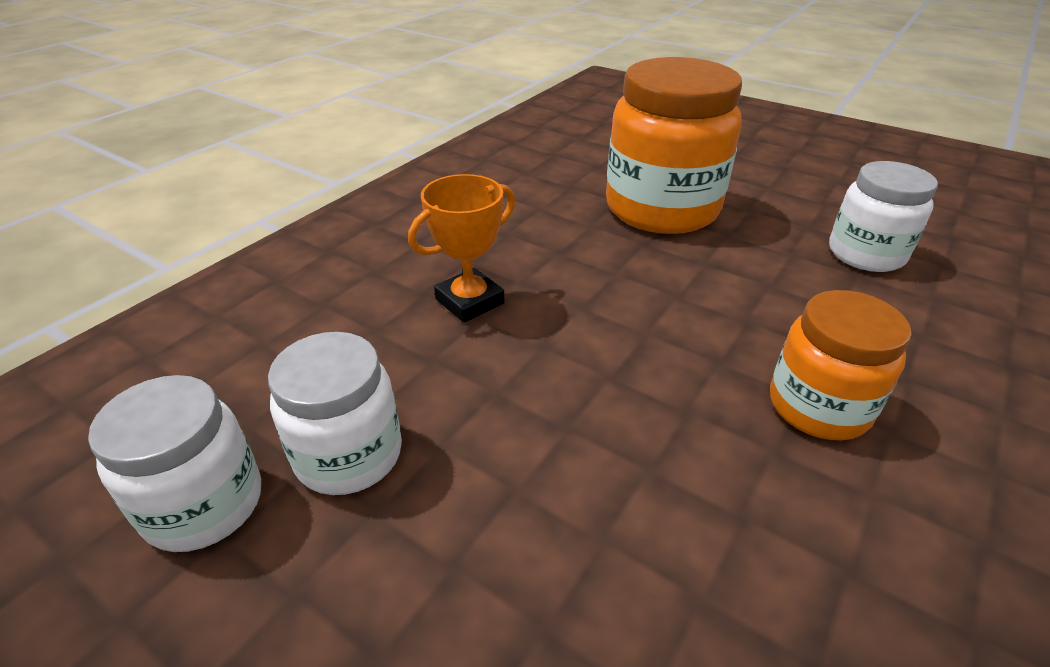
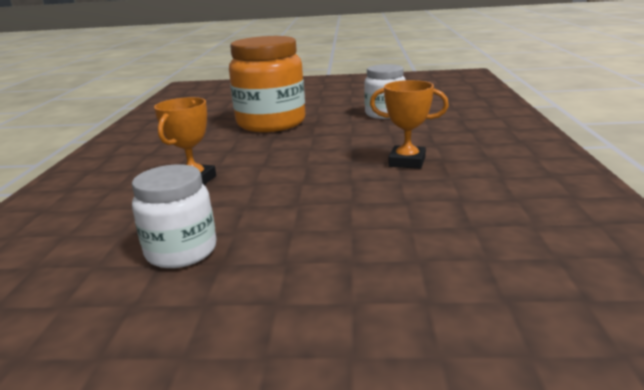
camera: 30 degrees left, 15 degrees down
white jar [88,375,261,552] -> none
orange jar [770,290,912,440] -> orange trophy [370,80,449,169]

